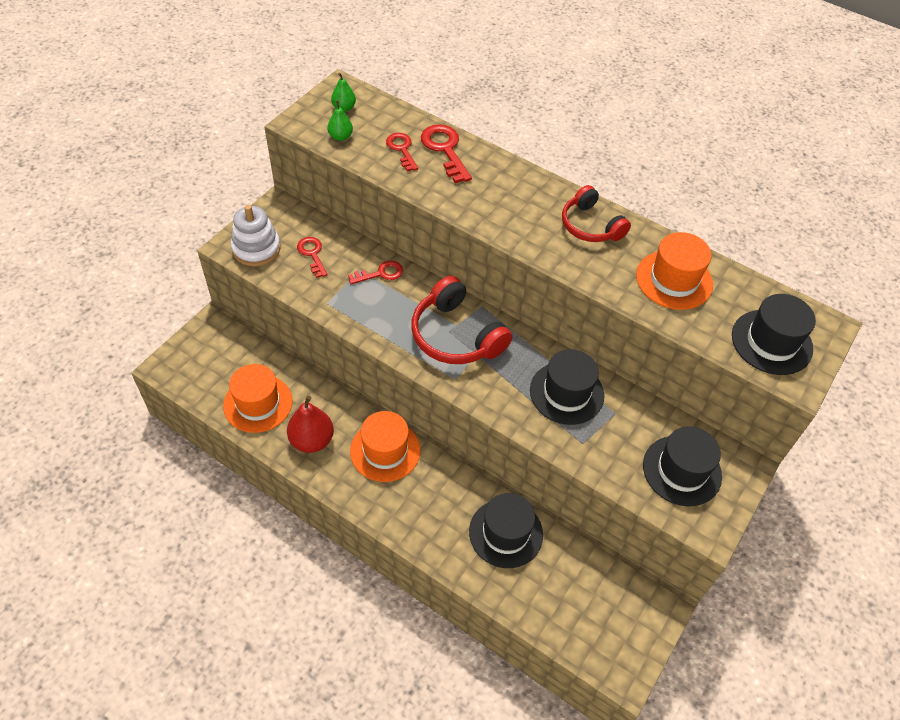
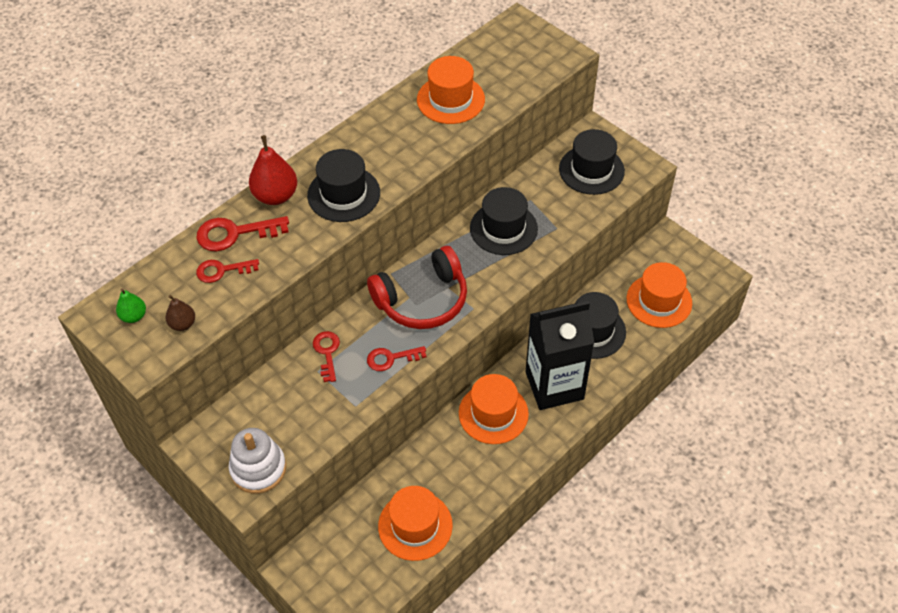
camera: 75 degrees left, 0 degrees up
red pear [287,395,334,453] -> red pear moved to [249,135,297,205]
red key [297,237,327,278] -> red key moved to [367,346,426,371]
green pear [327,100,353,141] -> brown pear [165,295,195,331]
red headphones [562,185,631,242] -> none
black hat [732,294,816,375] -> black hat moved to [307,149,380,222]
none -> black carton [526,301,594,410]
none -> orange hat [627,262,692,328]

